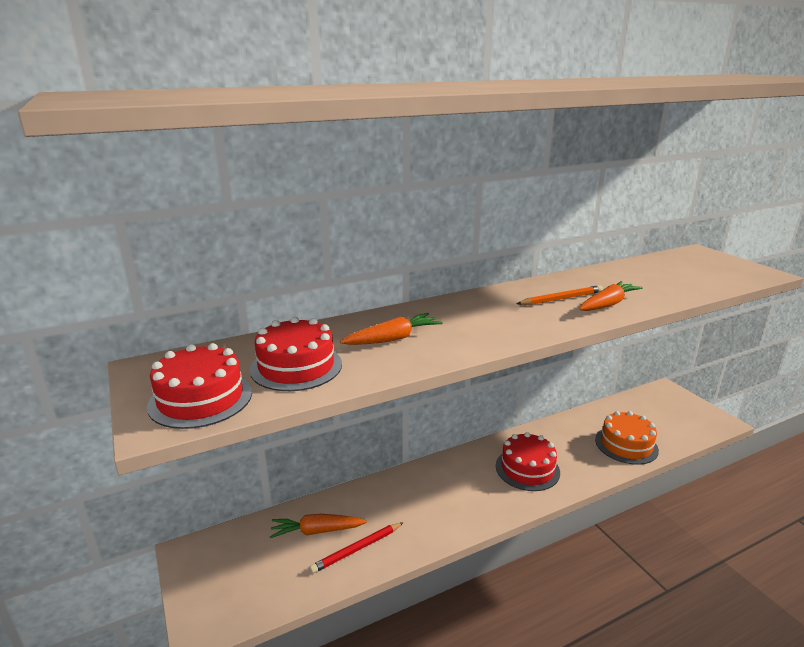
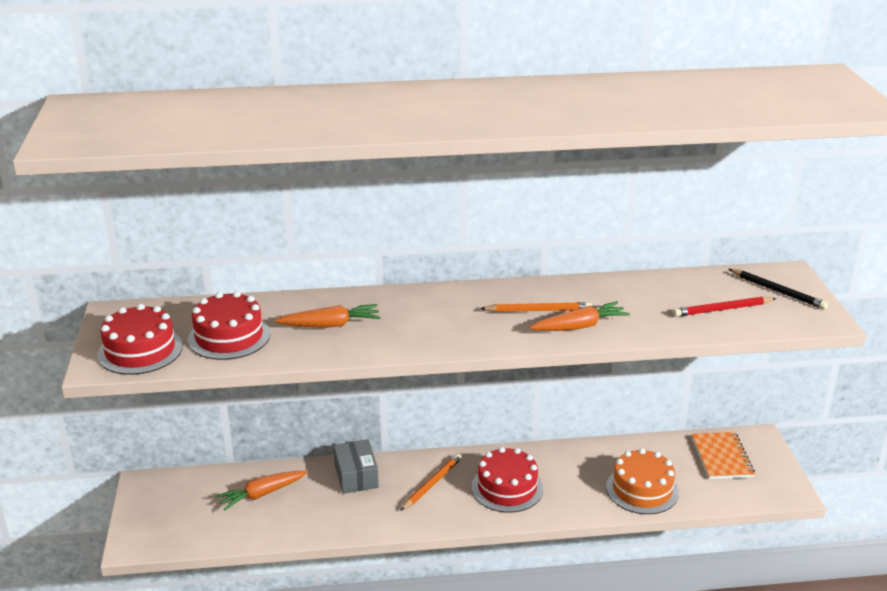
camera: 20 degrees right, 5 degrees up
orange carrot [270,514,367,538] -> orange carrot turned 45 degrees counterclockwise [215,471,307,511]
red pencil [309,522,404,573] -> red pencil moved to [673,297,776,317]
none -> grey box [333,439,379,494]
none -> orange pencil [400,453,462,511]
none -> orange notebook [692,432,755,479]
none -> black pencil [729,269,828,310]

